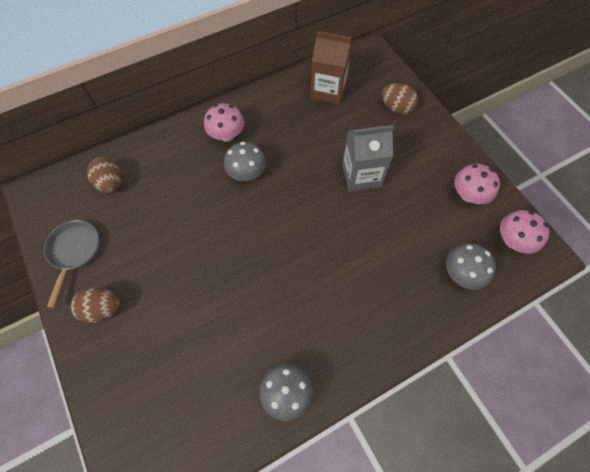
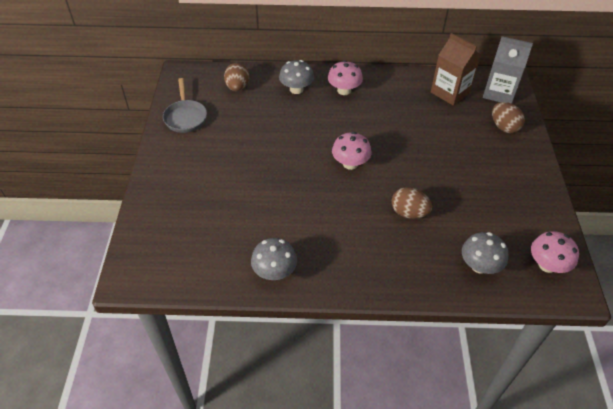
camera: 30 degrees right, 15 degrees down
grey pan [44,220,100,308] -> grey pan turned 135 degrees clockwise [163,78,207,133]
brown egg [70,287,120,323] -> brown egg moved to [392,187,432,219]
grey mushroom [224,142,266,181] -> grey mushroom moved to [279,60,314,94]
grey carton [342,125,394,192] -> grey carton moved to [483,36,533,104]
pink mushroom [454,164,500,204] -> pink mushroom moved to [332,132,371,170]

